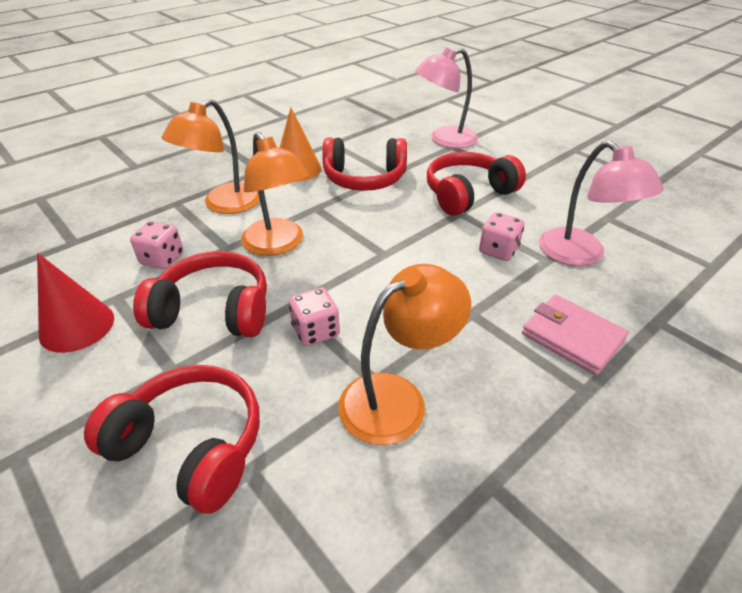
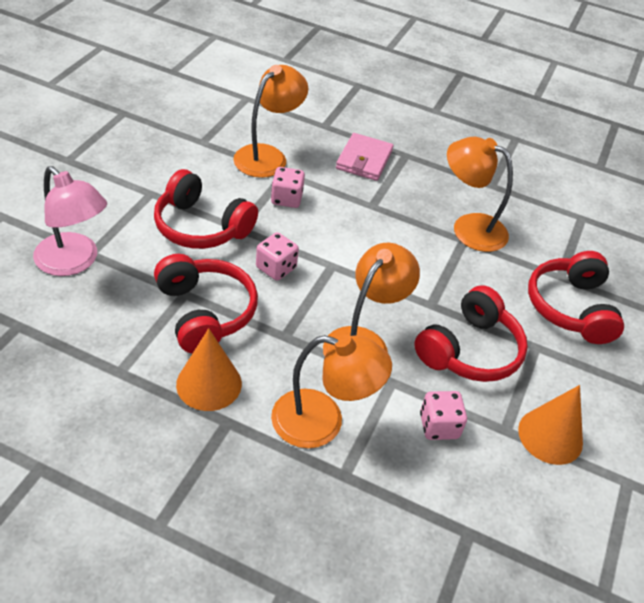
camera: 120 degrees left, 5 degrees up
red cone [37,253,114,353] -> orange cone [518,385,583,465]
red headphones [133,251,267,337] -> red headphones turned 120 degrees counterclockwise [414,286,528,382]
pink dice [289,287,340,346] -> pink dice moved to [256,232,299,281]
pink lamp [539,140,664,266] -> orange lamp [233,65,308,178]

